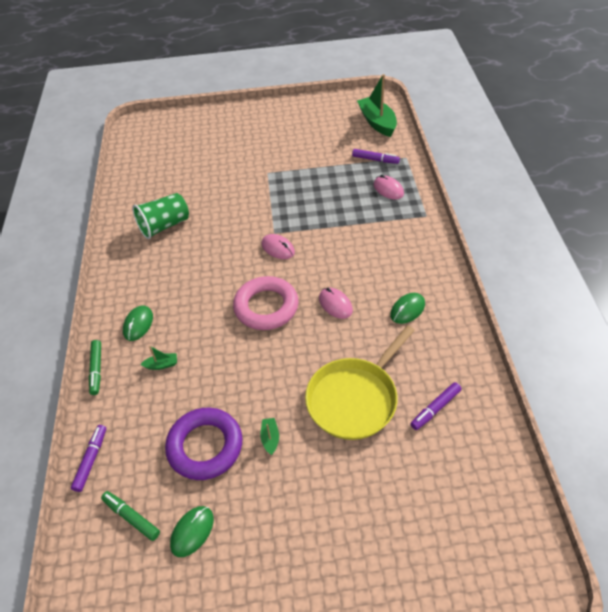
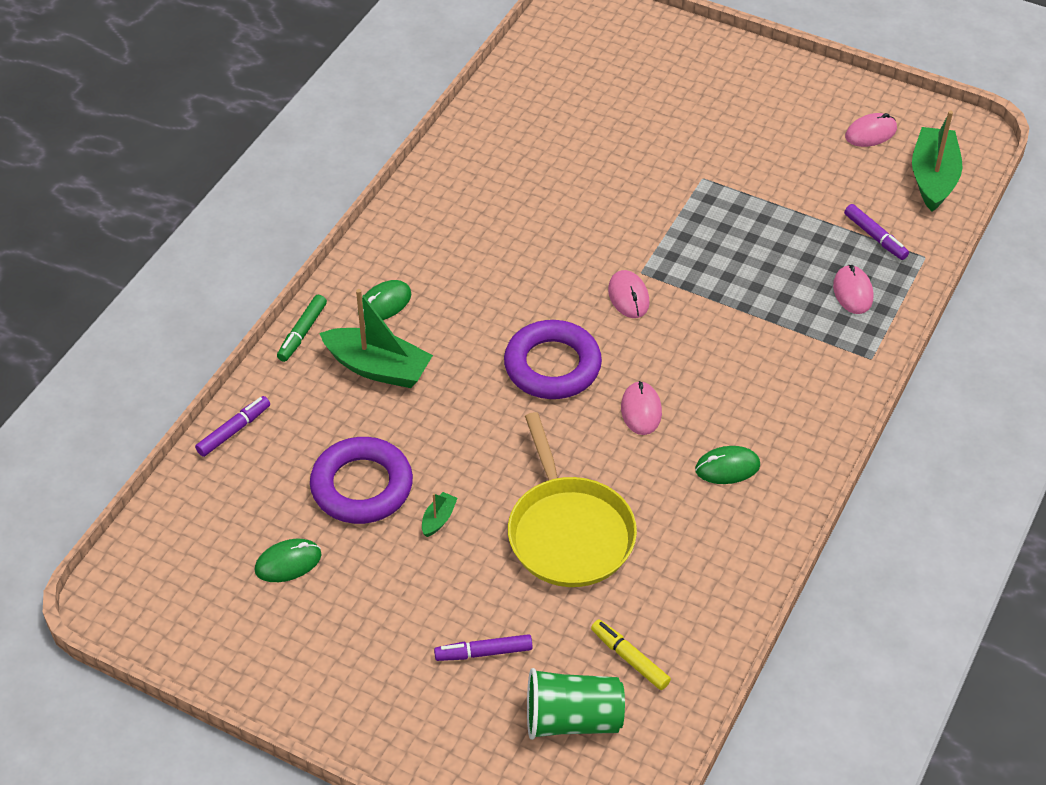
camera: 30 degrees right, 0 degrees up
green marker [101,491,160,541] -> none
green cup [132,193,189,239] -> green cup moved to [527,668,625,740]
green boat [140,346,177,370] -> green boat [319,289,433,388], size x2.29
pink ring [233,276,298,330] -> purple ring [504,320,602,399]
yellow pan [305,325,415,440] -> yellow pan turned 90 degrees counterclockwise [508,412,637,587]
purple marker [411,382,462,430] -> purple marker moved to [434,634,533,661]
none -> yellow marker [591,619,671,690]
none -> pink mouse [845,113,897,147]

